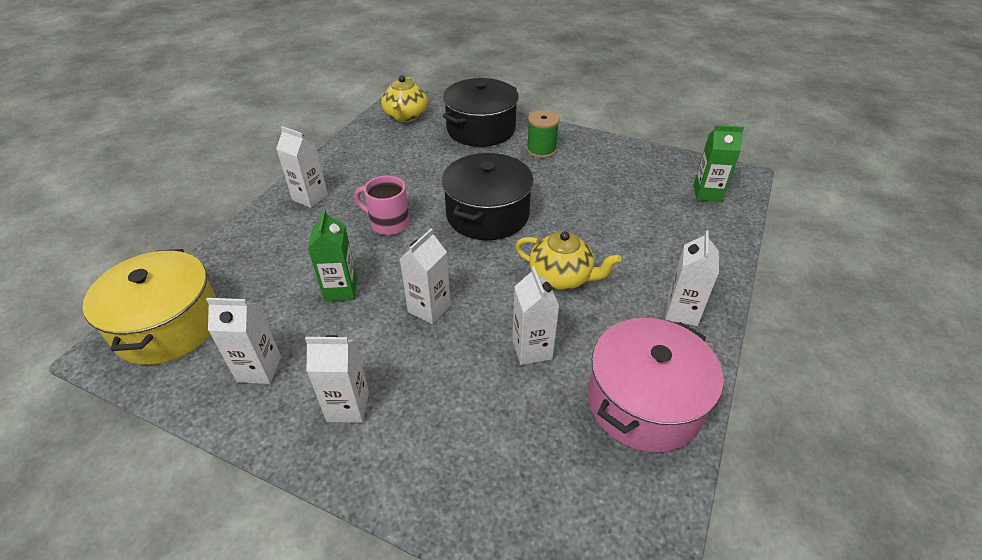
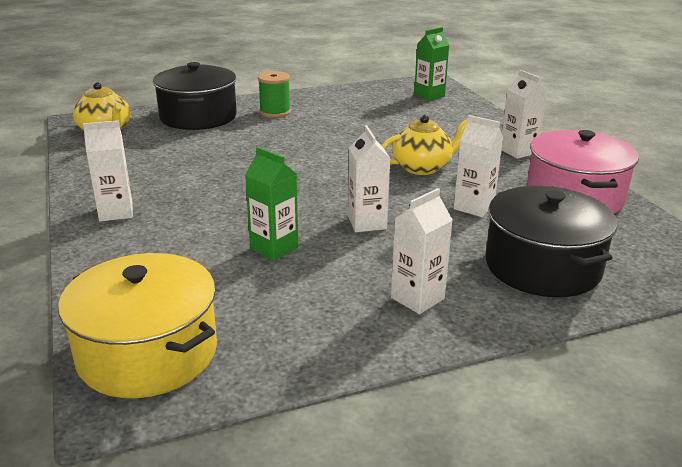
camera: 45 degrees left, 15 degrees down
white carton [206,298,281,384] -> none
pink mug [354,176,410,235] -> none
black pot [442,153,534,240] -> black pot moved to [485,186,618,297]

